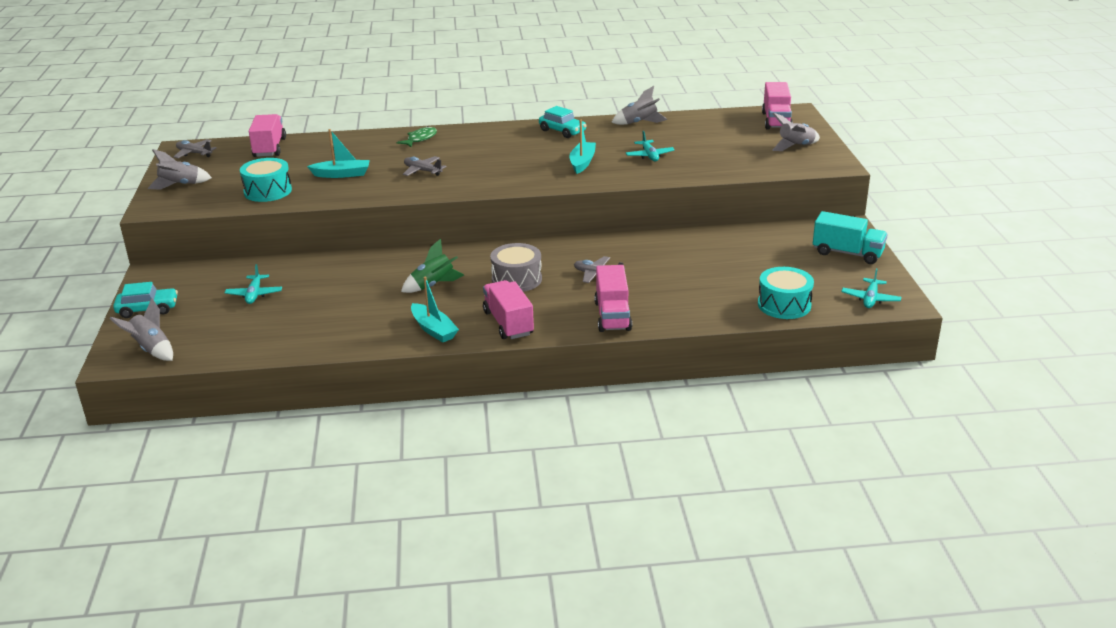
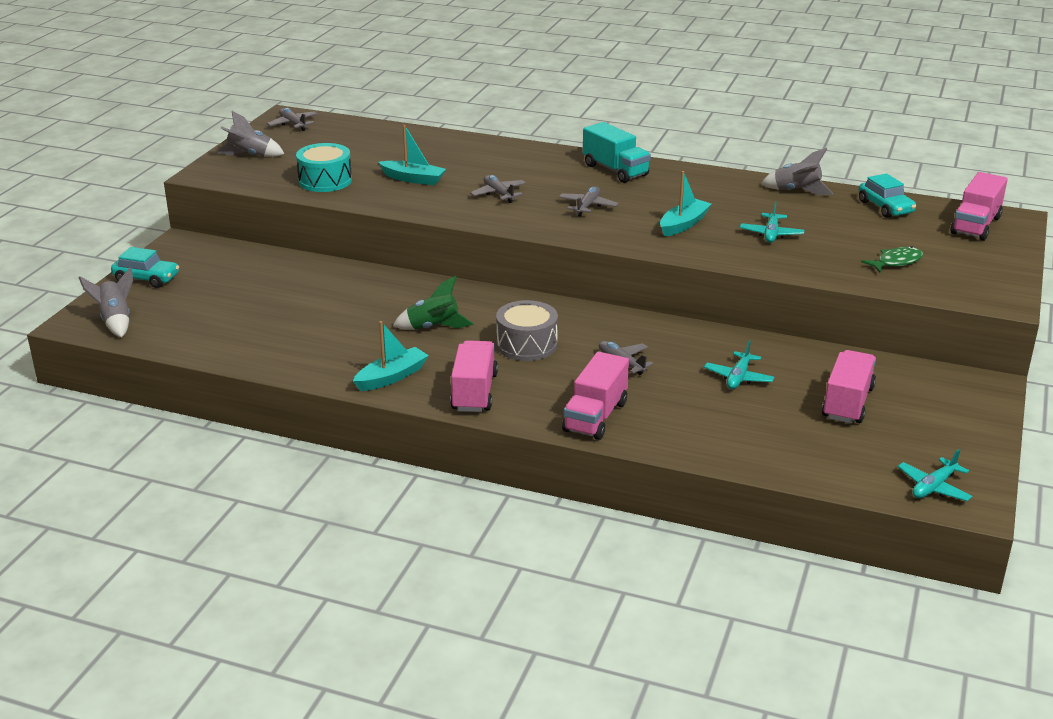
camera: 25 degrees right, 0 degrees up
turquoise plane [225,264,282,304] -> turquoise plane moved to [704,340,775,389]
pink truck [249,114,286,157] -> pink truck moved to [822,350,876,424]
green fish [396,126,437,147] -> green fish moved to [861,246,923,273]
turquoise boat [411,277,459,342] -> turquoise boat turned 120 degrees counterclockwise [353,321,429,391]
turquoise car [539,106,587,138] -> turquoise car moved to [859,173,916,218]
turquoise drum [758,267,814,319] -> none
grey rocket [772,113,820,151] -> none
turquoise truck [813,211,888,264] -> turquoise truck moved to [583,122,651,183]
none -> grey plane [559,186,619,217]

